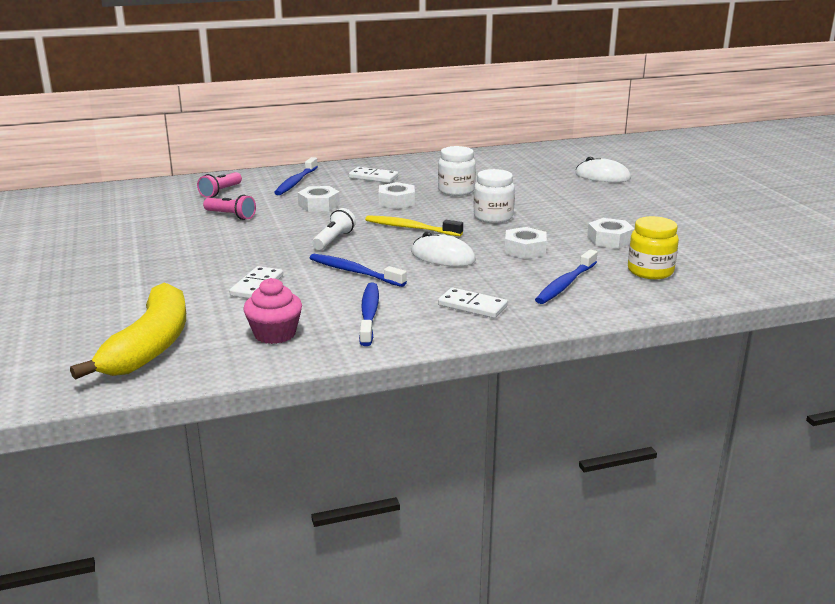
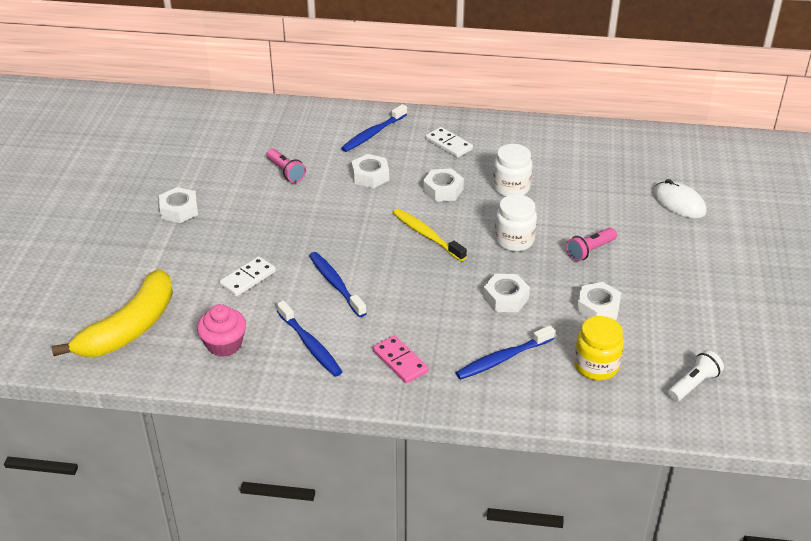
camera: 25 degrees right, 15 degrees up
pink flashlight [197,172,242,198] -> pink flashlight moved to [566,228,617,261]
white flashlight [312,208,356,250] -> white flashlight moved to [668,350,724,402]
blue toothbrush [359,283,379,346] -> blue toothbrush turned 120 degrees clockwise [277,300,342,377]
white mouse [411,232,476,267] -> none
white domino [438,288,508,318] -> pink domino [373,335,429,384]
none -> white nut [159,187,198,223]

